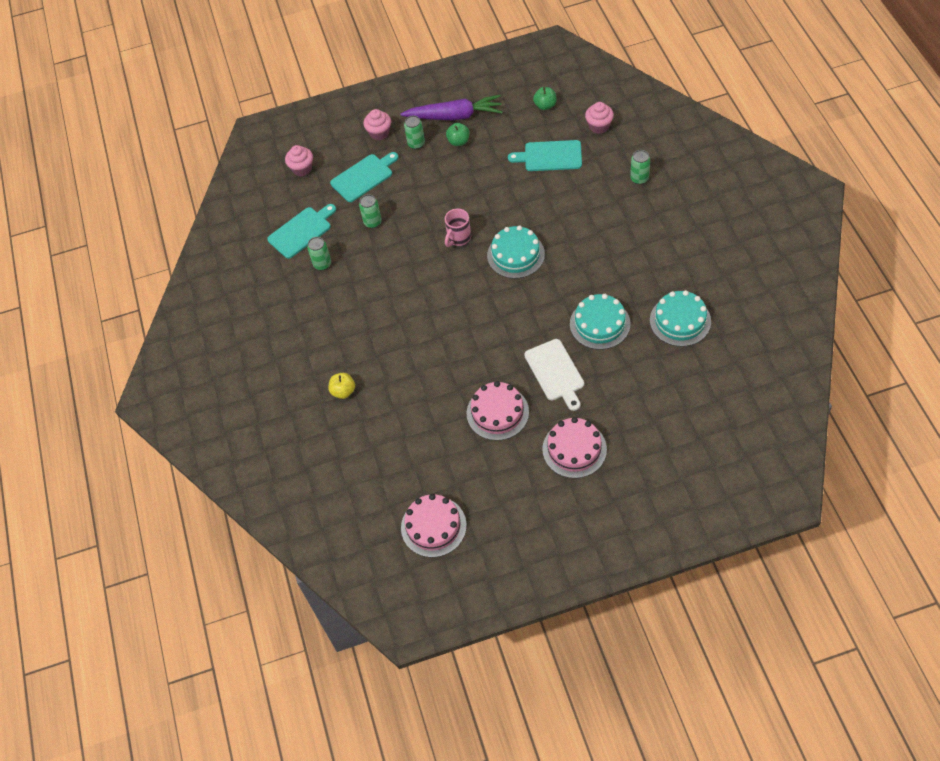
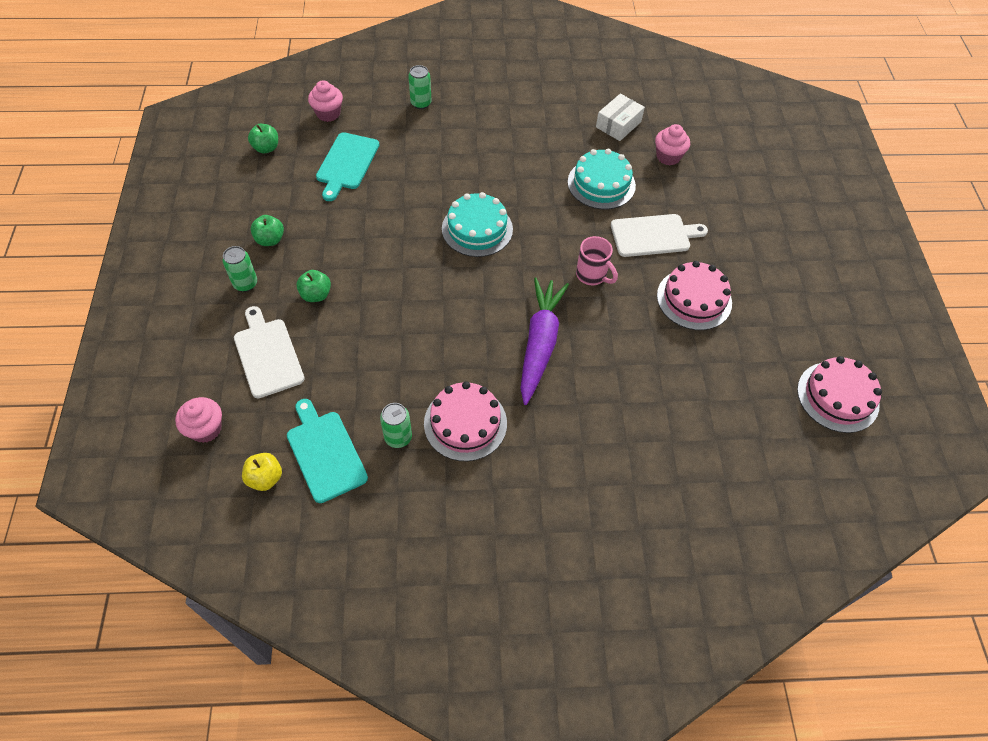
camera: 85 degrees left, 0 degrees up
yellow apple [328,373,355,399] -> yellow apple moved to [242,453,282,491]
turquoise cutting board [330,152,399,202] -> white cutting board [234,306,305,398]
green can [359,194,382,228] -> none
pink cupcake [363,109,391,141] -> pink cupcake moved to [655,124,690,165]
purple carrot [401,95,503,120] -> purple carrot moved to [520,278,569,405]
pink mug [445,208,471,247] -> pink mug moved to [576,236,618,285]
pink cake [542,417,607,478] -> pink cake moved to [424,381,507,461]
turquoise cake [650,290,711,347] -> white box [596,94,645,141]
none -> green apple [296,270,331,302]

